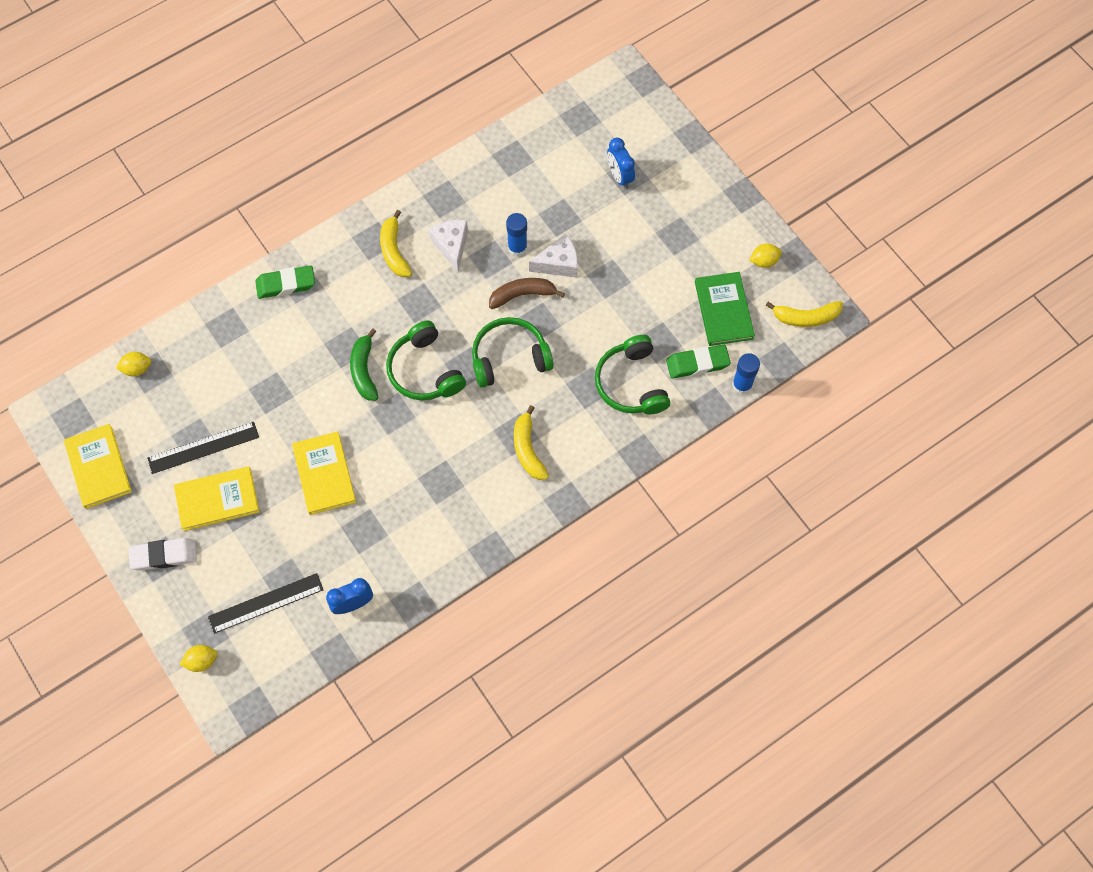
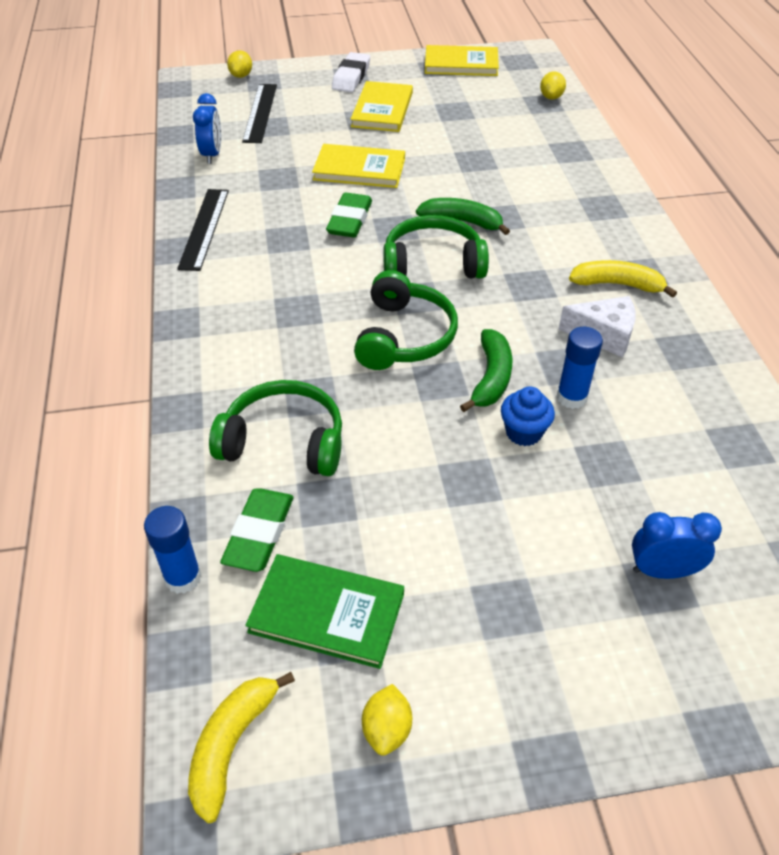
camera: 115 degrees right, 20 degrees down
black ruler [147,422,259,474] -> black ruler moved to [177,189,229,271]
green eraser [255,265,315,299] -> green eraser moved to [326,193,372,238]
brown banana [489,278,565,309] -> green banana [460,329,512,412]
yellow banana [514,405,549,480] -> none
white cheese [529,234,578,278] -> blue cupcake [501,386,555,446]

